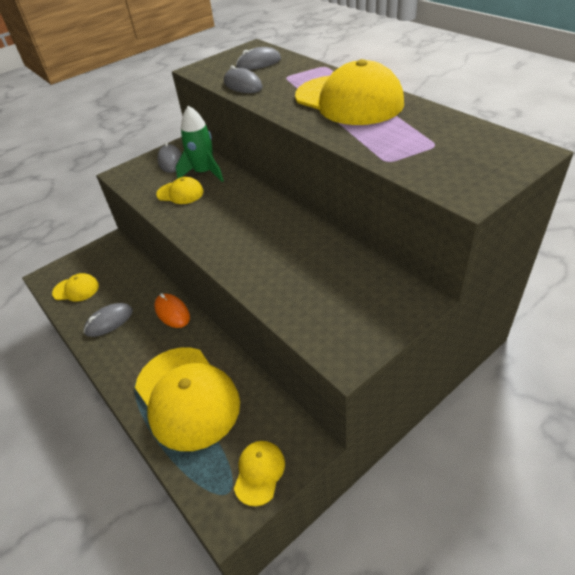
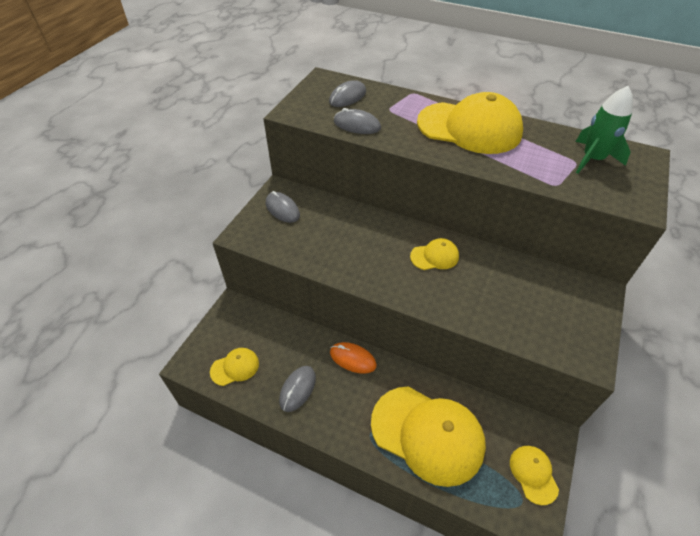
camera: 30 degrees left, 5 degrees up
yellow cap [156,177,204,204] -> yellow cap moved to [410,238,459,270]
green rocket [176,106,224,182] -> green rocket moved to [576,86,633,173]

